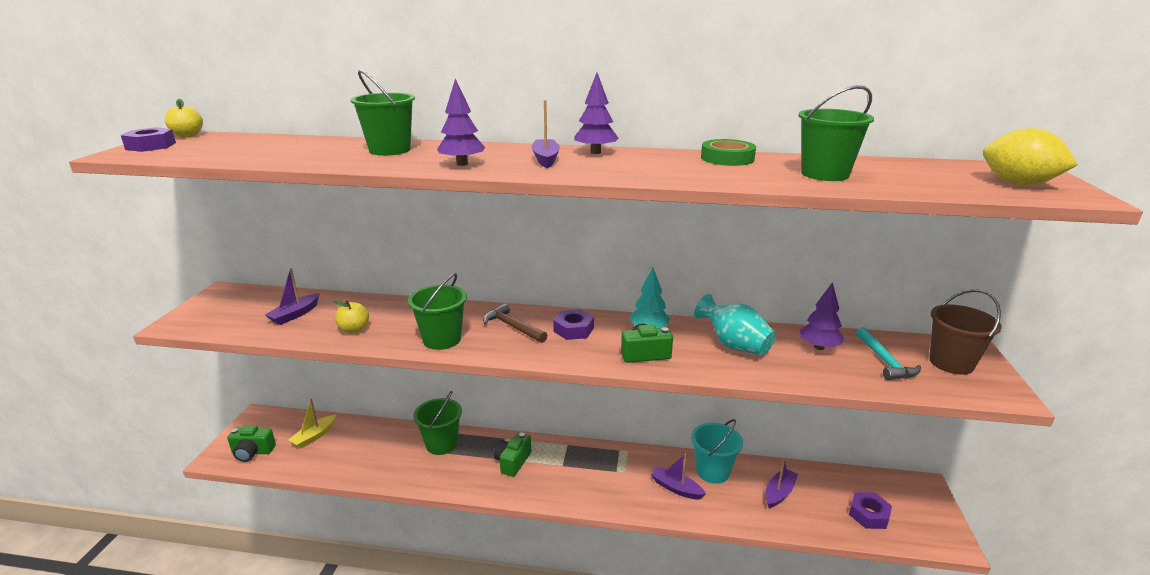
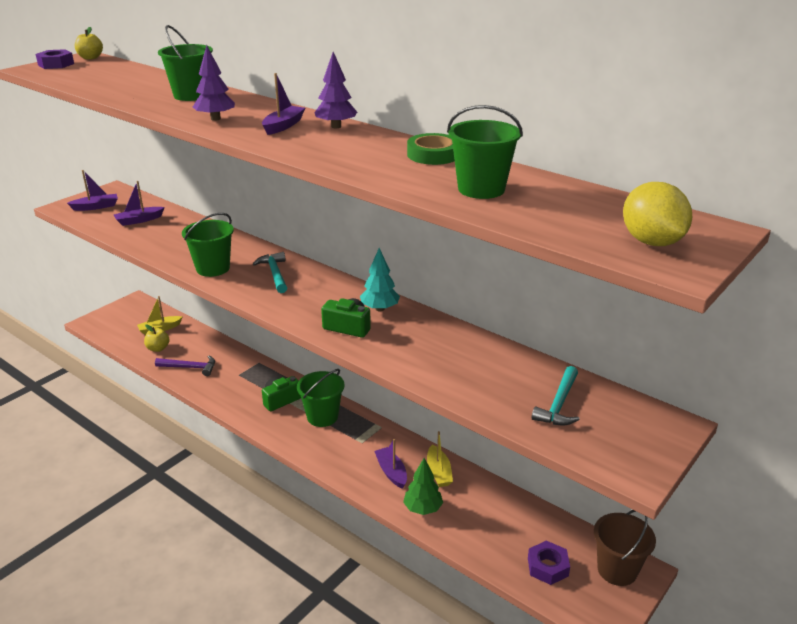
camera: 30 degrees right, 5 degrees up
green camera [227,425,276,462] -> none
yellow apple [333,300,369,334] -> yellow apple moved to [144,324,169,352]
green bucket [413,391,462,455] -> green bucket moved to [297,369,345,427]
brown hammer [483,303,547,343] -> turquoise hammer [253,252,287,293]
purple nut [553,309,594,340] -> none
turquoise bucket [691,419,743,484] -> yellow boat [427,431,453,487]
turquoise vase [694,294,776,355] -> none
purple boat [765,459,798,508] -> purple boat moved to [67,170,118,211]
purple tree [799,282,844,350] -> none
brown bucket [929,289,1002,375] -> brown bucket moved to [594,510,656,586]
none -> purple hammer [155,355,215,376]
none -> green tree [403,458,443,515]

